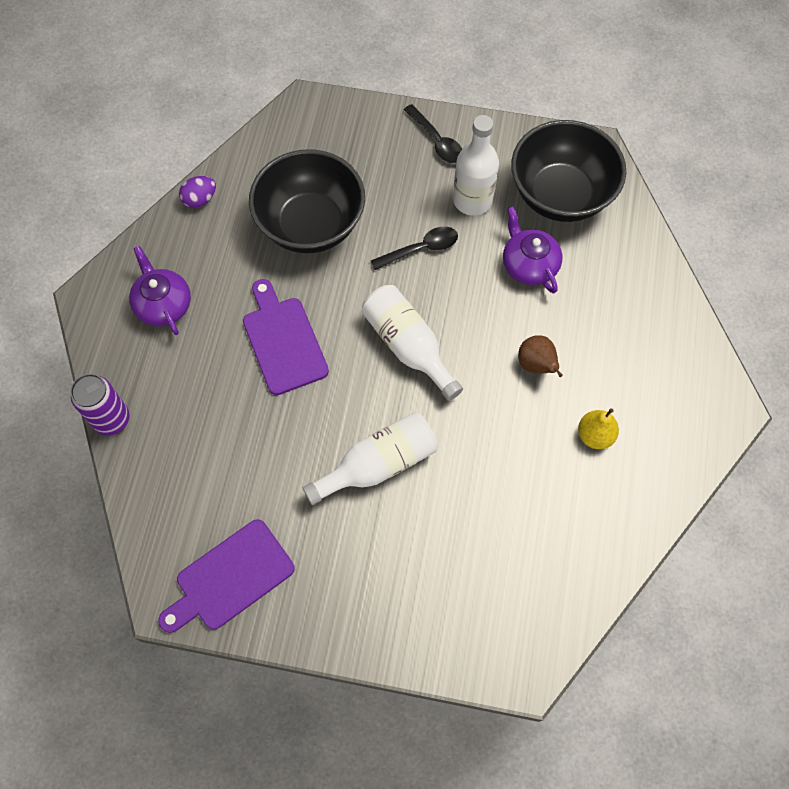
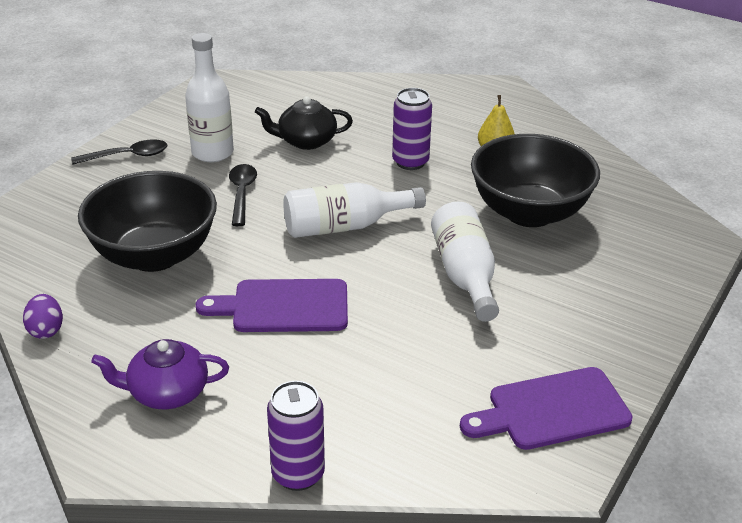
camera: 70 degrees left, 30 degrees down
purple cutting board [158,519,295,633] -> purple cutting board turned 90 degrees clockwise [460,367,633,450]
purple teapot [503,206,562,293] -> black teapot [255,96,353,150]
black bowl [511,120,626,222] -> black bowl moved to [471,134,600,227]
brown pear [518,335,563,377] -> purple can [392,88,432,170]

